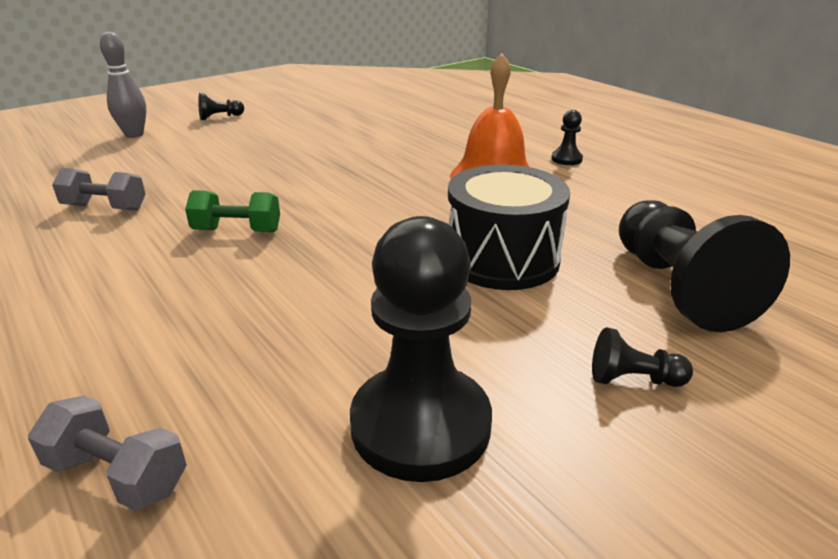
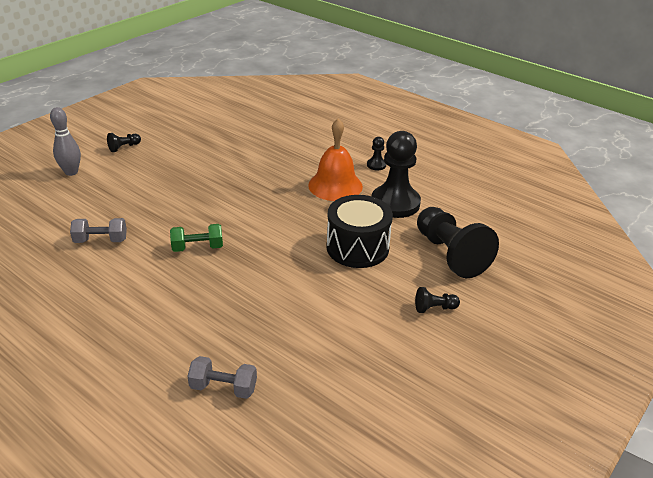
camera: 15 degrees left, 5 degrees up
black pawn [350,216,492,482] -> black pawn moved to [372,131,421,218]

